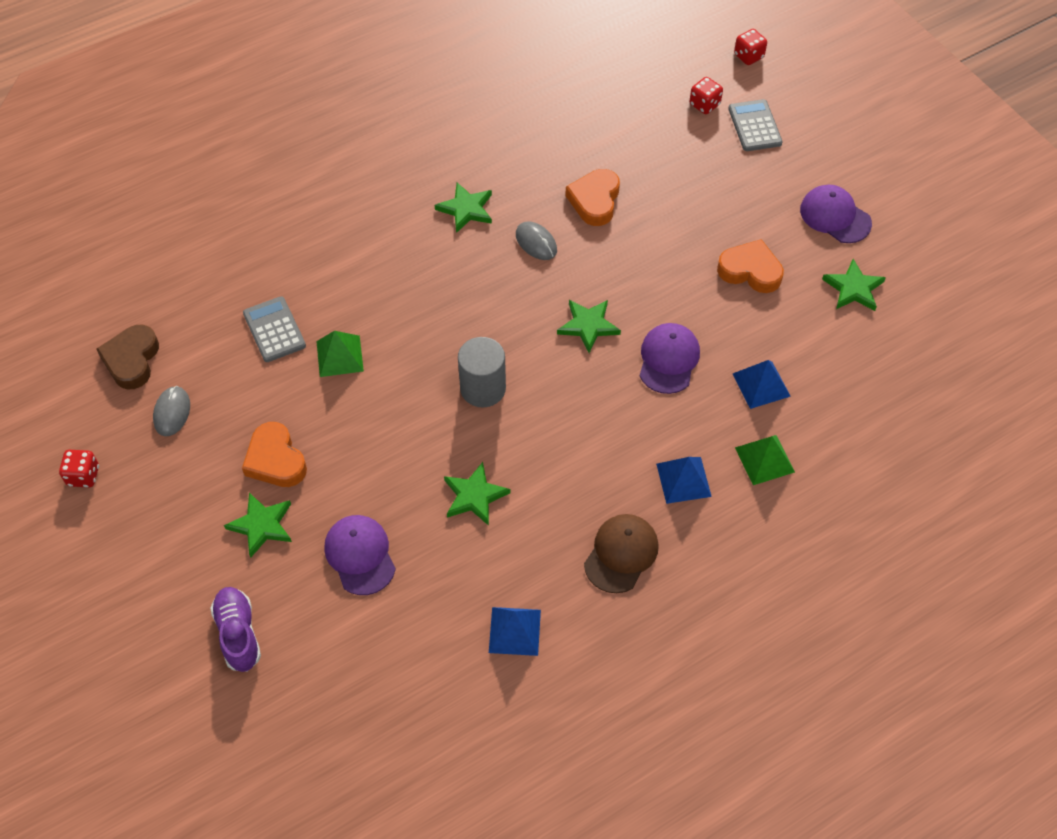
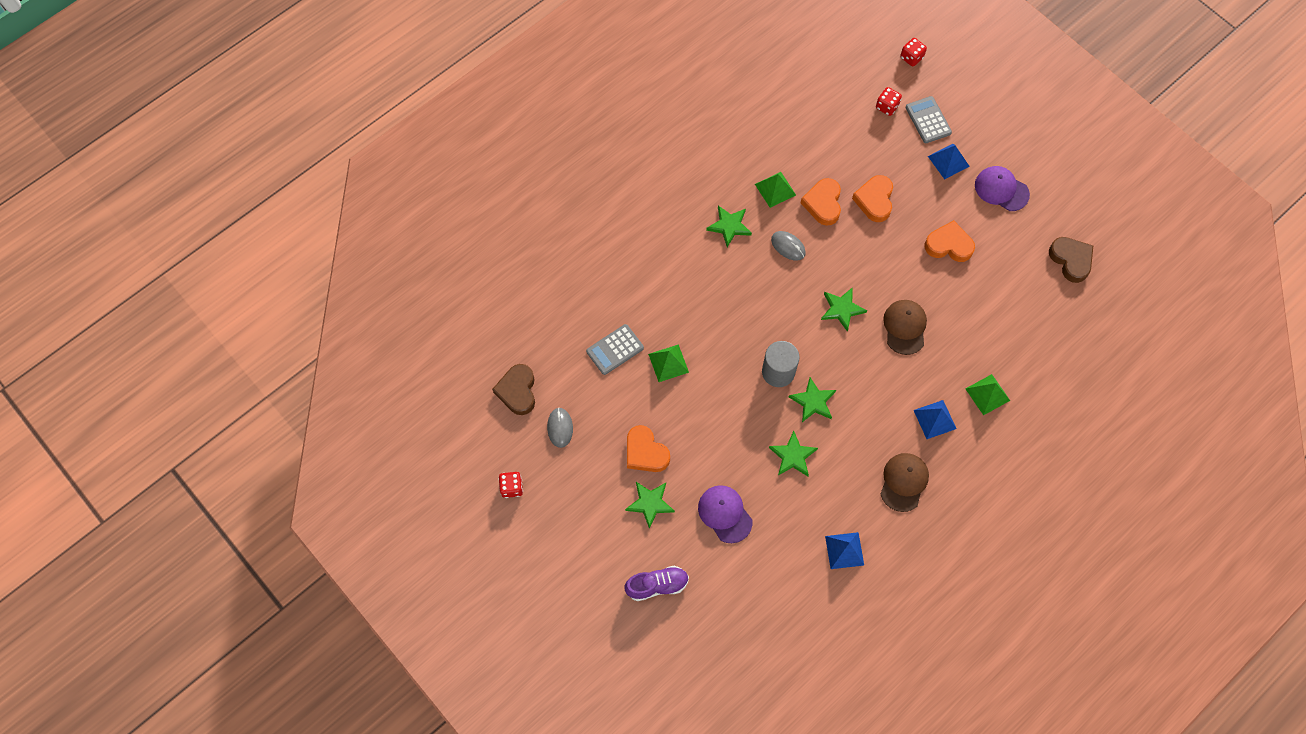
camera: 10 degrees left, 10 degrees up
purple shoe [210,587,261,672] -> purple shoe turned 105 degrees clockwise [625,566,689,601]
grey calculator [243,296,306,362] -> grey calculator turned 90 degrees counterclockwise [586,324,644,375]
purple cap [640,323,700,394] -> brown cap [883,300,927,355]
blue pyramid [733,360,791,409] -> blue pyramid moved to [928,144,970,179]
green star [822,259,886,311] -> green star moved to [789,377,836,422]
none -> green pyramid [755,172,796,208]
none -> orange heart [852,175,893,222]
none -> brown heart [1049,237,1093,283]

